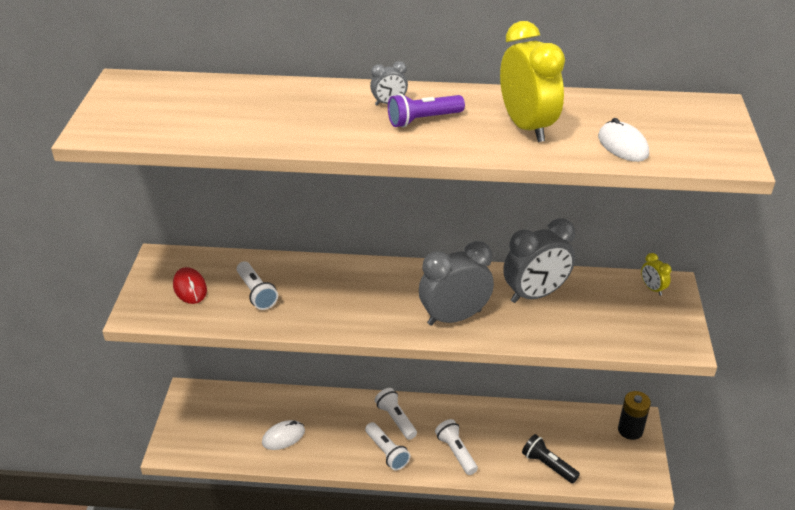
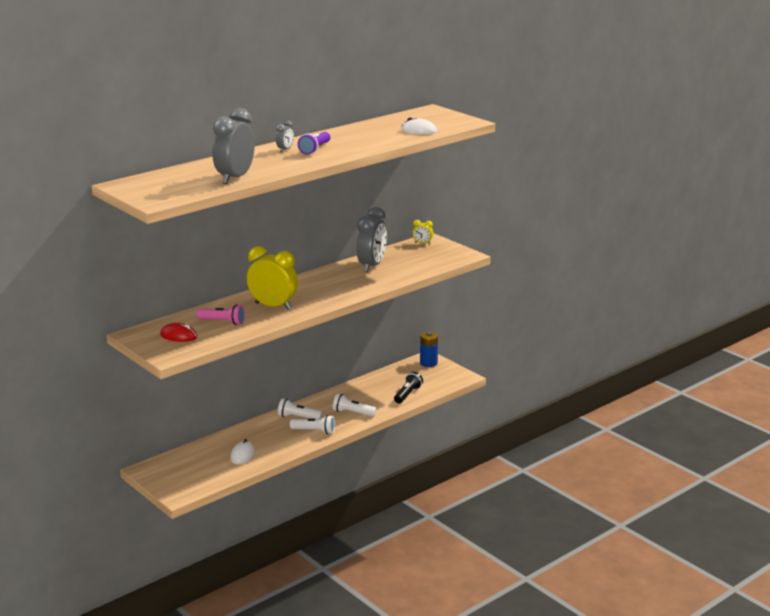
camera: 45 degrees left, 15 degrees down
white flashlight [237,262,278,310] -> pink flashlight [196,304,245,325]
grey clock [419,241,494,326] -> grey clock moved to [212,108,255,184]
yellow clock [500,21,565,142] -> yellow clock moved to [247,246,298,310]
black flashlight [522,434,580,483] -> black flashlight turned 120 degrees clockwise [394,372,423,403]
black battery [618,391,651,440] -> blue battery [420,331,438,367]

